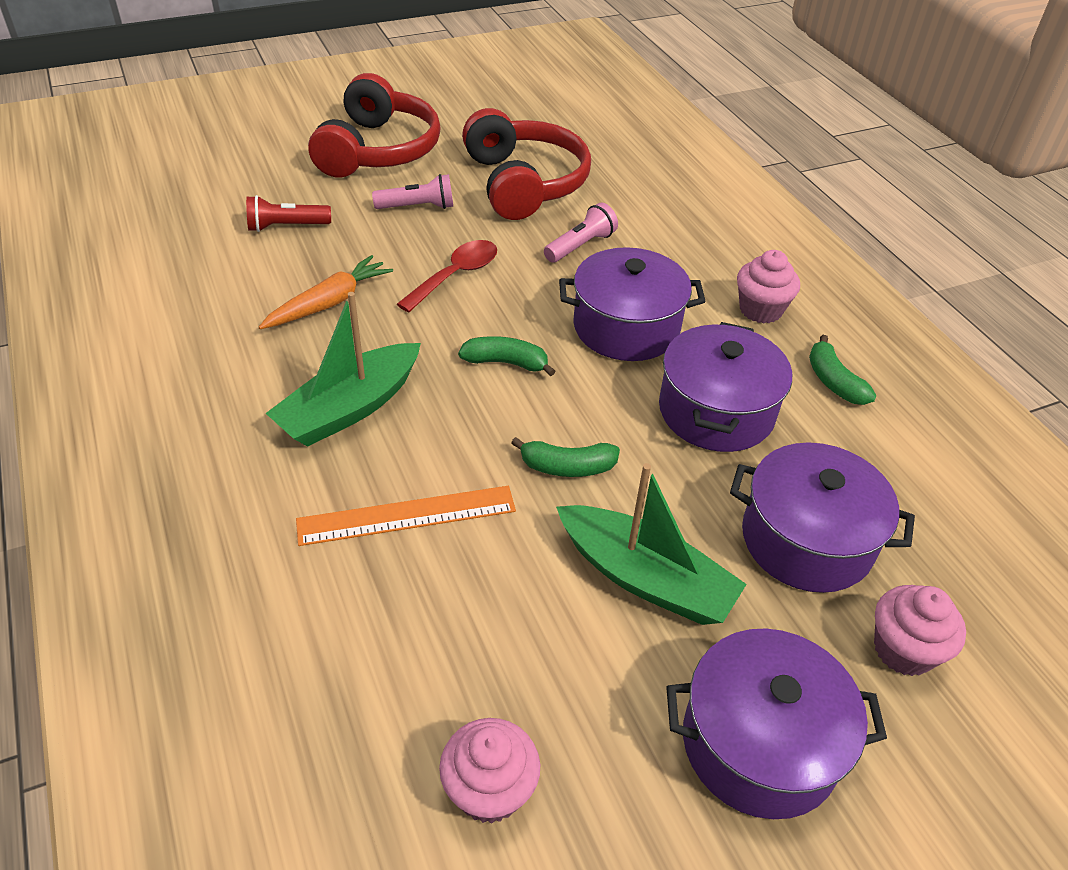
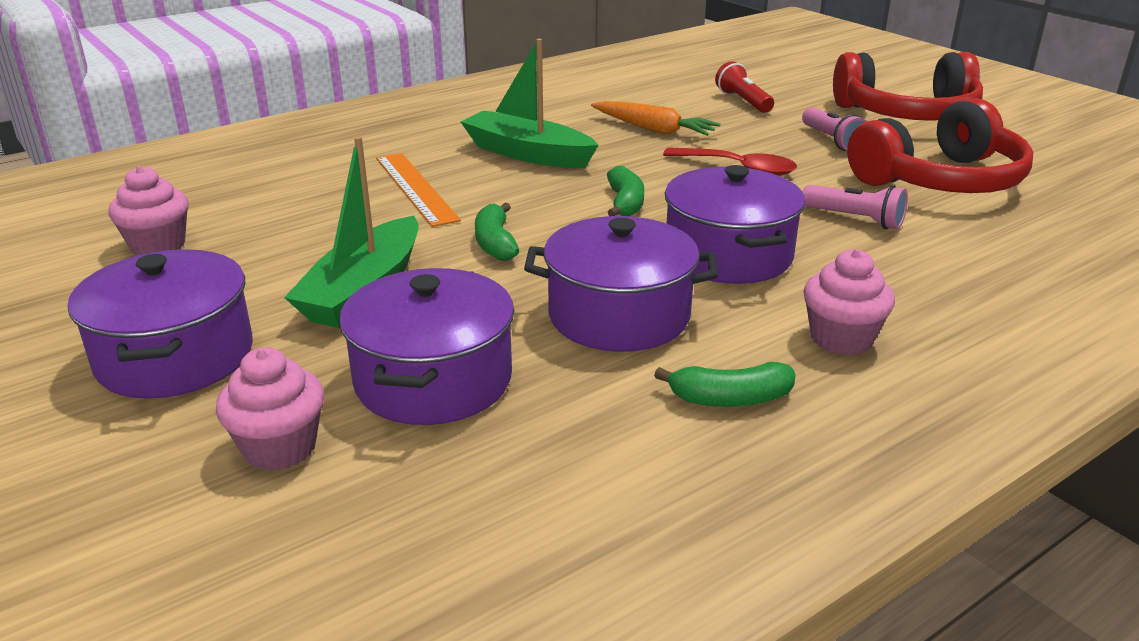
camera: 80 degrees right, 15 degrees down
green banana [809,335,876,405] -> green banana turned 150 degrees counterclockwise [654,362,796,407]

